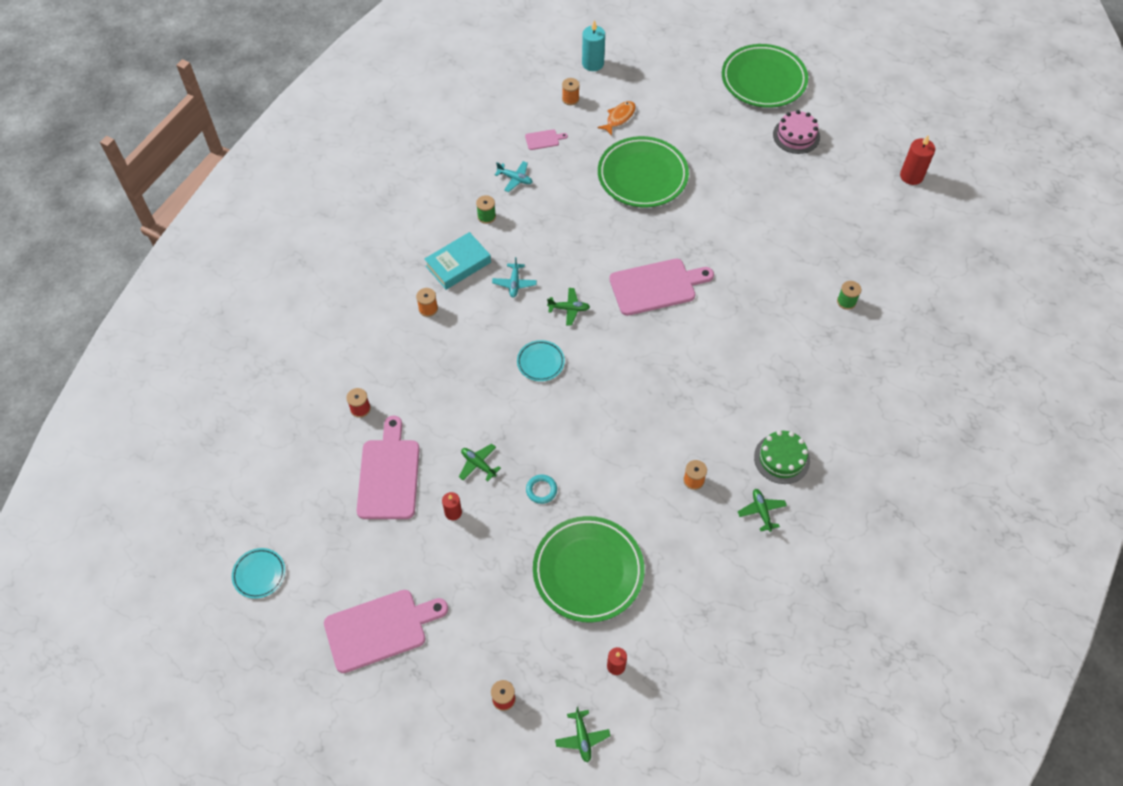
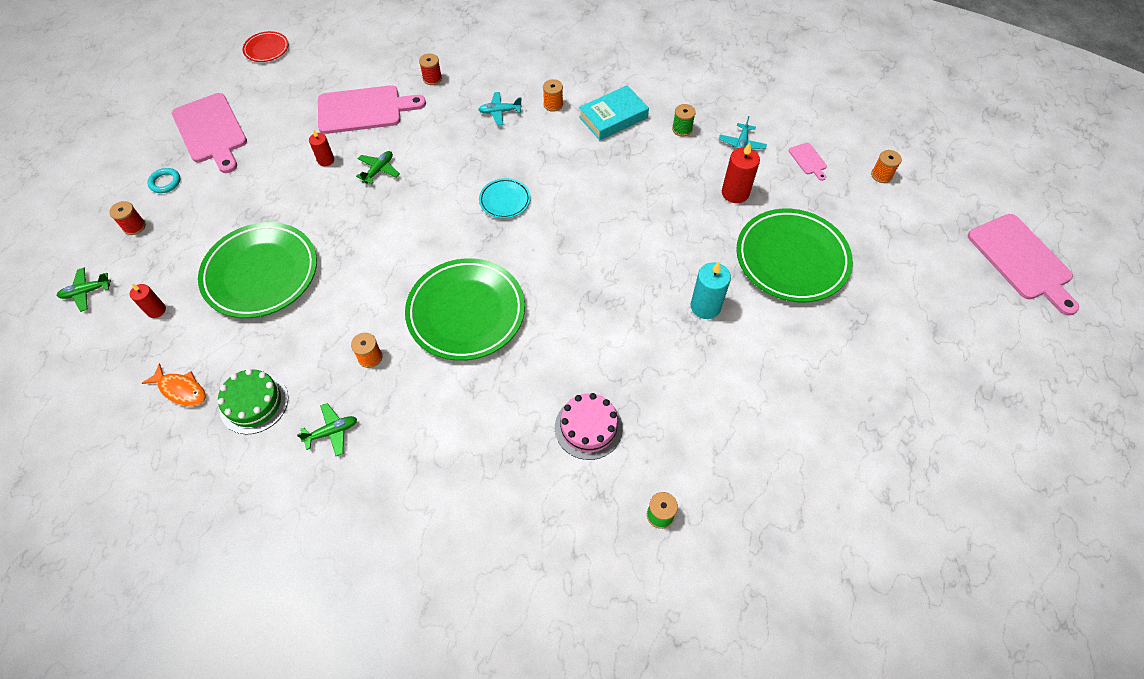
camera: 80 degrees right, 0 degrees up
turquoise plate [232,548,285,599] -> red plate [243,31,288,62]
turquoise book [424,232,491,290] -> turquoise book turned 75 degrees counterclockwise [579,85,649,140]
turquoise plane [492,257,537,298] -> turquoise plane moved to [478,92,522,125]
turquoise ring [526,475,557,504] -> turquoise ring moved to [147,168,181,193]
green plane [547,288,590,326] -> none
turquoise candle [582,20,605,71] -> turquoise candle moved to [691,261,731,319]
orange fish [597,101,636,136] -> orange fish moved to [142,363,206,406]
pink cutting board [609,259,714,316] -> pink cutting board moved to [968,214,1079,316]
green plate [722,44,808,108] -> green plate moved to [405,258,525,361]
green cake [754,430,810,484] -> green cake moved to [217,369,288,435]
pink cake [773,110,820,154] -> pink cake moved to [555,393,623,460]
red candle [900,135,935,185] -> red candle moved to [722,142,760,203]

